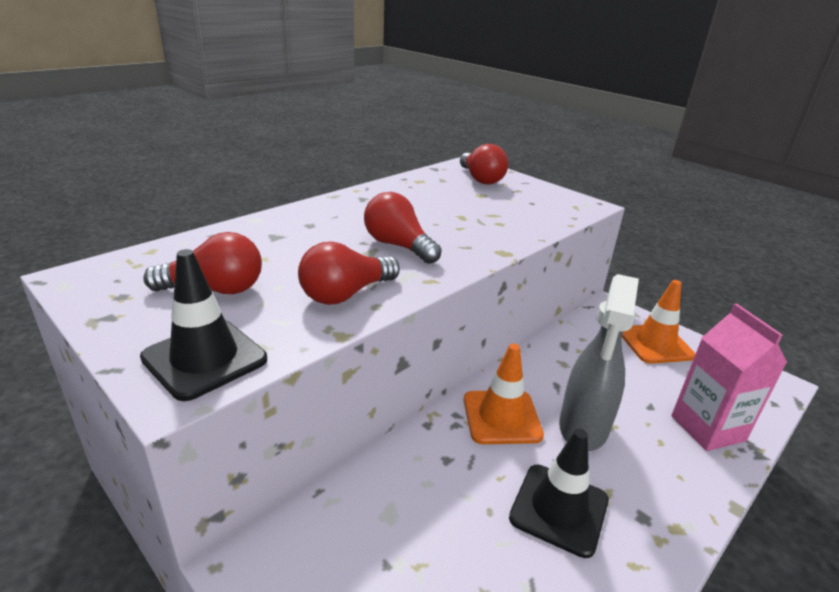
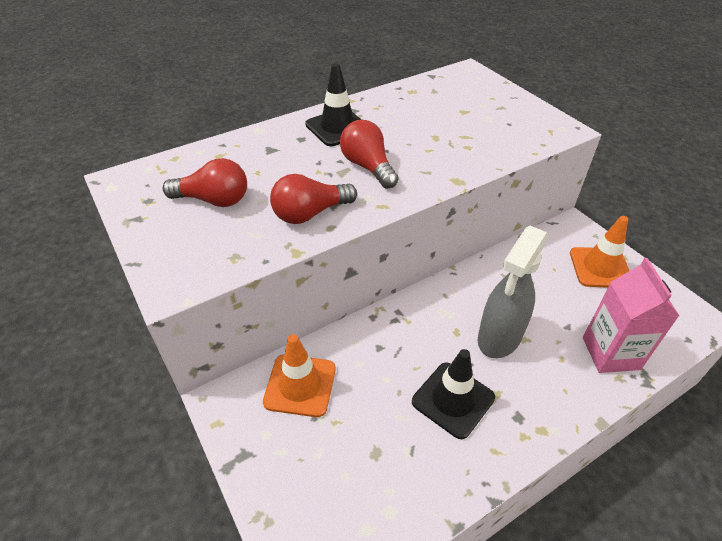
camera: 15 degrees right, 15 degrees up
black traffic cone [140,249,267,401] -> black traffic cone moved to [305,63,362,146]
red light bulb [460,144,508,184] -> none
orange traffic cone [464,343,544,444] -> orange traffic cone moved to [263,334,336,417]

